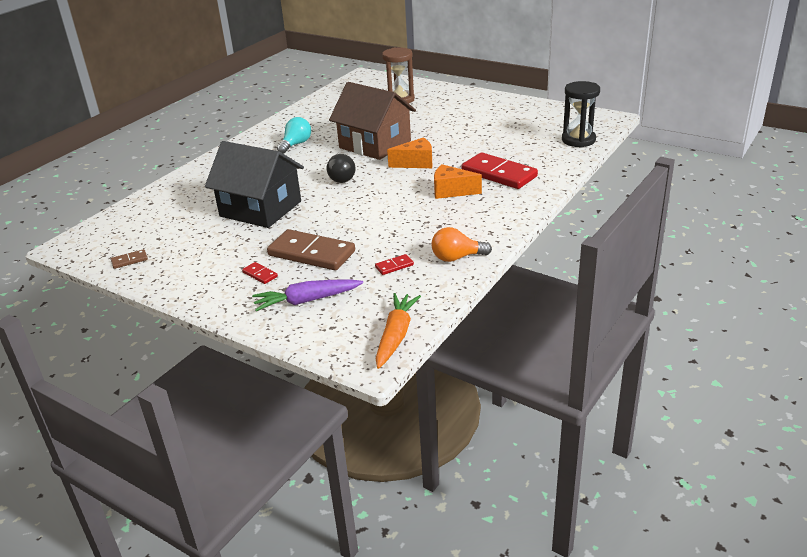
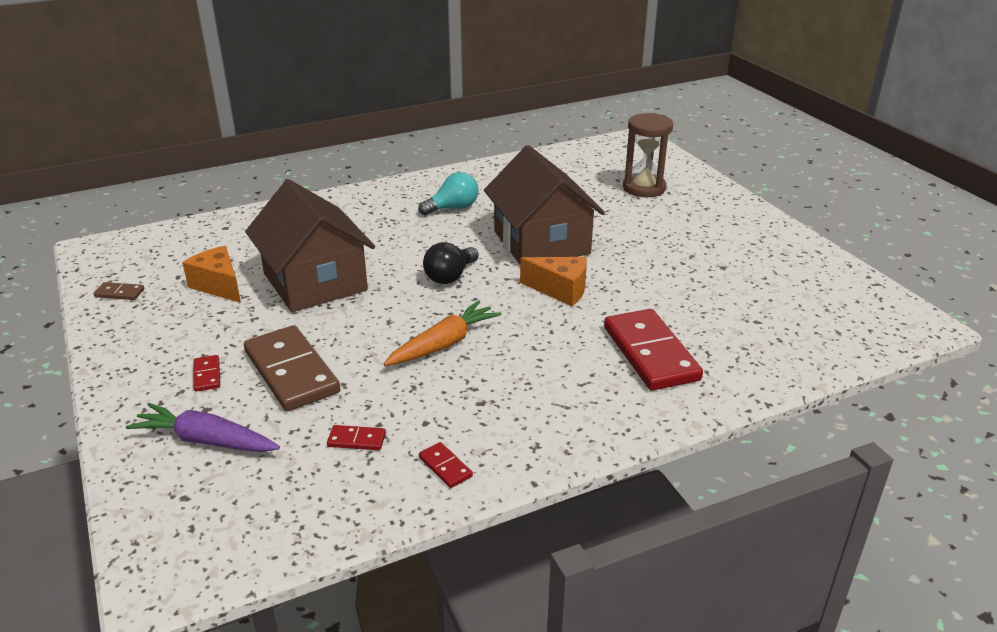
camera: 30 degrees right, 0 degrees up
black house [205,141,304,228] -> brown house [245,179,375,312]
orange carrot [376,293,421,369] -> orange carrot moved to [383,301,502,366]
orange light bulb [431,227,492,262] -> red domino [419,442,473,488]
orange cheese [434,164,482,199] -> orange cheese moved to [182,246,241,303]
black hourglass [562,81,600,148] -> none

